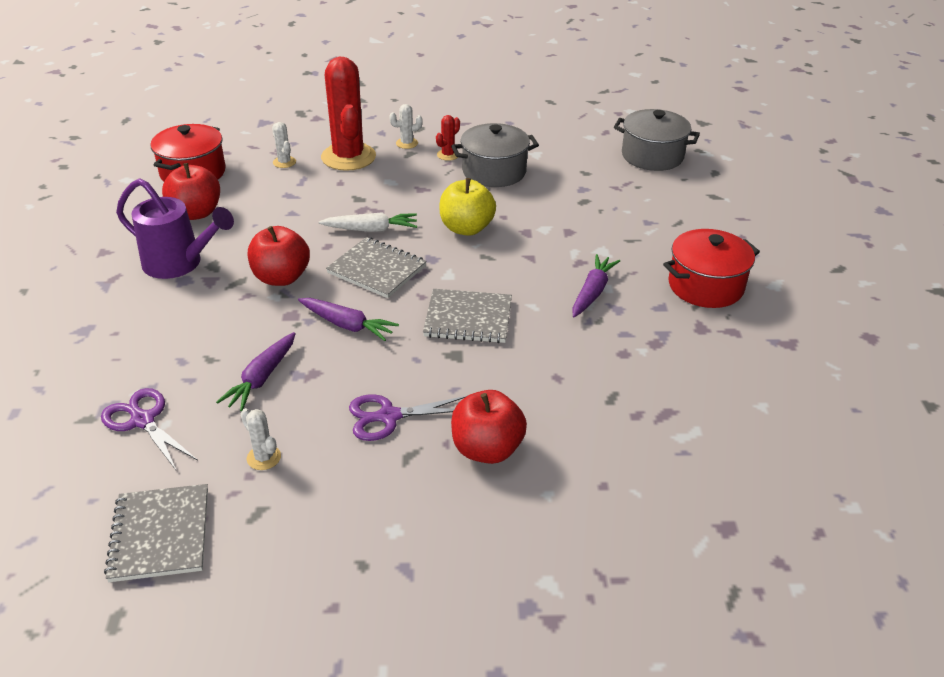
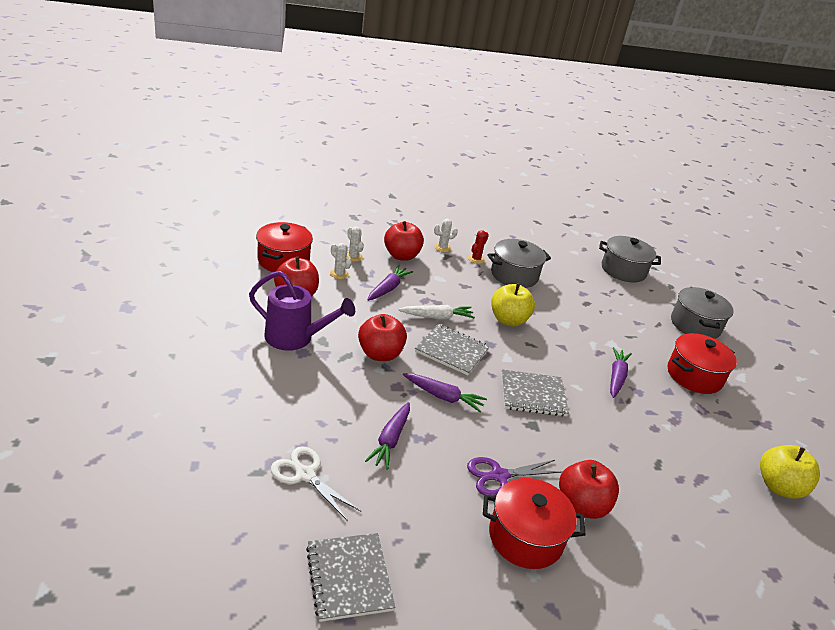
camera: 10 degrees left, 5 degrees down
purple scissors [101,388,198,470] -> white scissors [271,446,361,521]
white cactus [241,408,281,470] -> white cactus moved to [330,243,352,279]
red cactus [321,57,376,171] -> red apple [384,221,424,261]
none -> purple carrot [367,265,413,301]
none -> red pot [483,478,586,569]
none -> grey pot [671,287,734,339]
none -> yellow apple [760,445,820,499]

